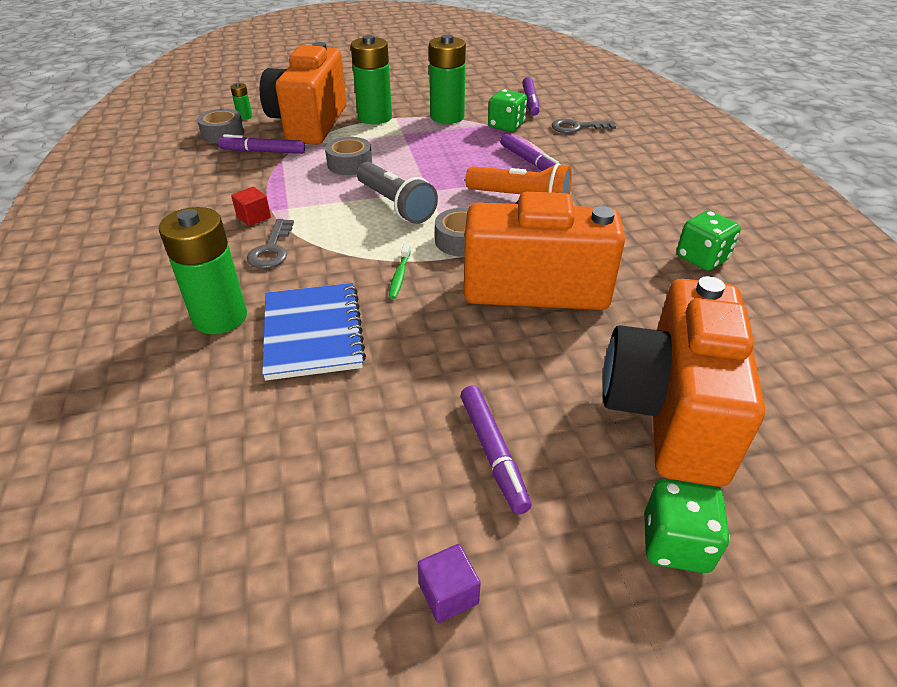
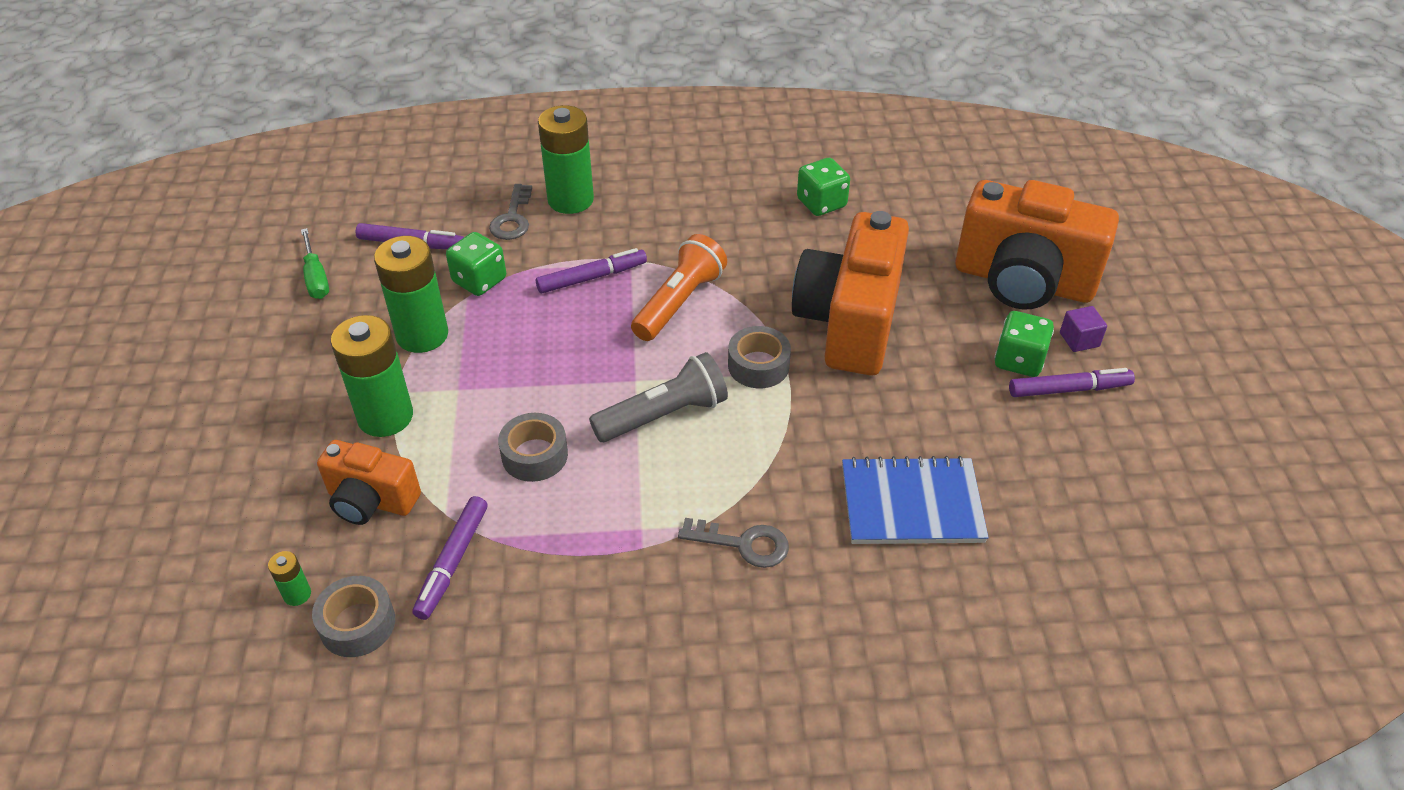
camera: 80 degrees left, 5 degrees up
green battery [159,207,247,334] -> green battery moved to [538,105,594,214]
red cube [231,187,271,226] -> none
orange camera [260,42,347,145] -> orange camera [317,440,421,525], size x0.55
green toothbrush [389,243,411,299] -> none
purple cube [418,544,481,623] -> purple cube moved to [1060,306,1107,352]
green dice [644,479,730,573] -> green dice moved to [994,311,1054,377]
none -> green screwdriver [301,228,329,299]

